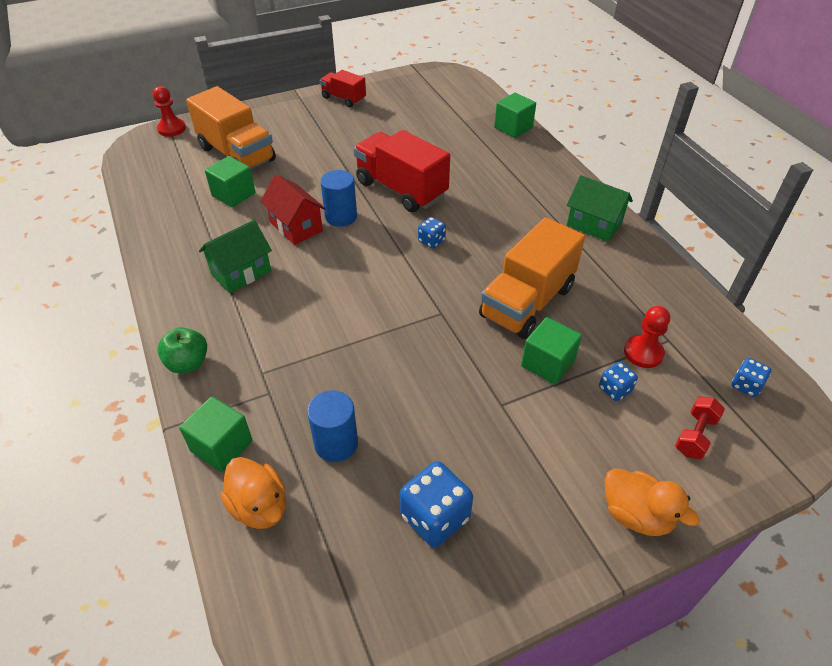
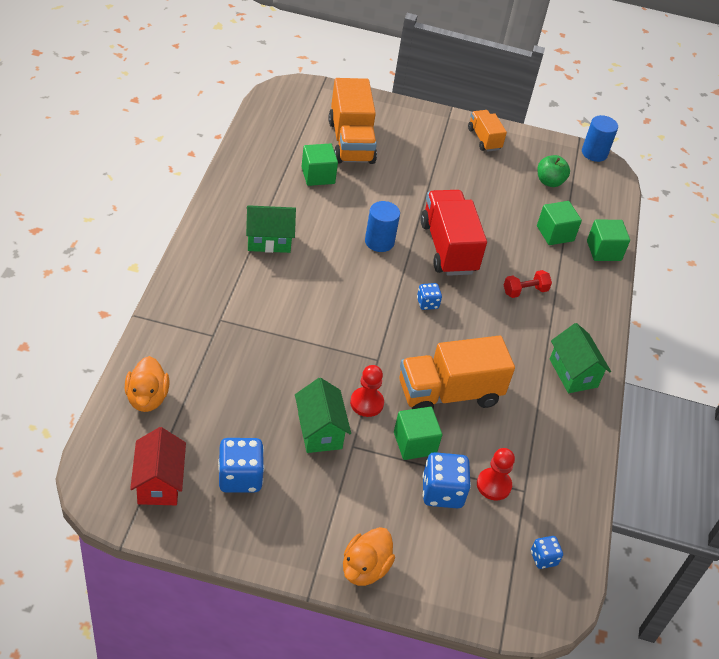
camera: 30 degrees right, 0 degrees up
red pawn [153,86,186,137] -> red pawn moved to [350,365,384,417]
green apple [158,327,207,373] -> green apple moved to [537,155,570,187]
green cube [179,397,252,472] -> green cube moved to [537,201,582,245]
red house [260,174,326,245] -> red house moved to [130,427,186,505]
blue cylinder [307,390,358,462] -> blue cylinder moved to [582,115,618,162]
red truck [320,70,366,107] -> orange truck [468,110,507,152]
blue dice [599,362,638,401] -> blue dice [422,452,471,509], size x1.79
orange duck [605,468,700,536] -> orange duck turned 45 degrees clockwise [343,527,395,586]
red dumbbell [675,396,725,459] -> red dumbbell moved to [504,270,552,298]
none -> green house [295,378,351,453]

